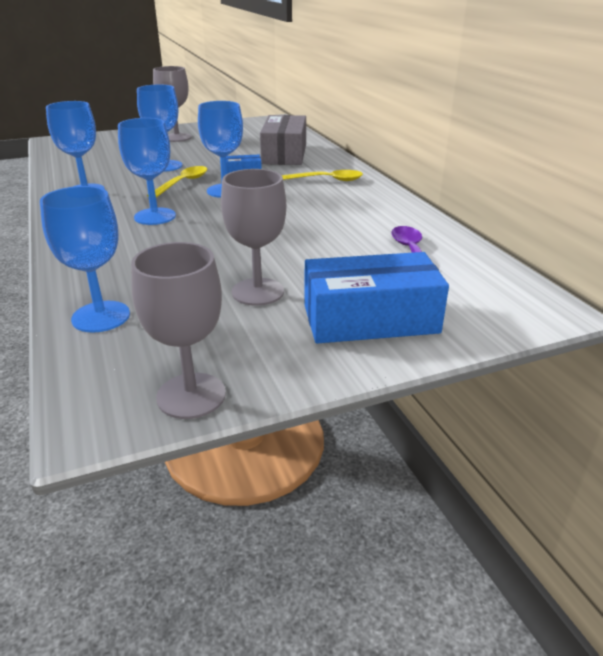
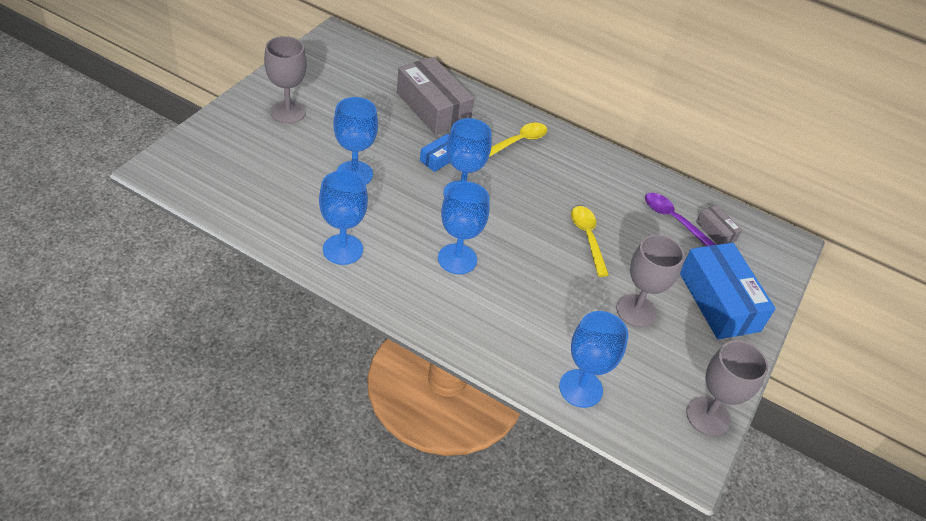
camera: 45 degrees left, 15 degrees up
yellow spoon [147,166,207,198] -> yellow spoon moved to [571,206,609,277]
blue box [305,252,449,344] -> blue box turned 60 degrees counterclockwise [680,243,776,340]
none -> grey box [696,205,742,245]

